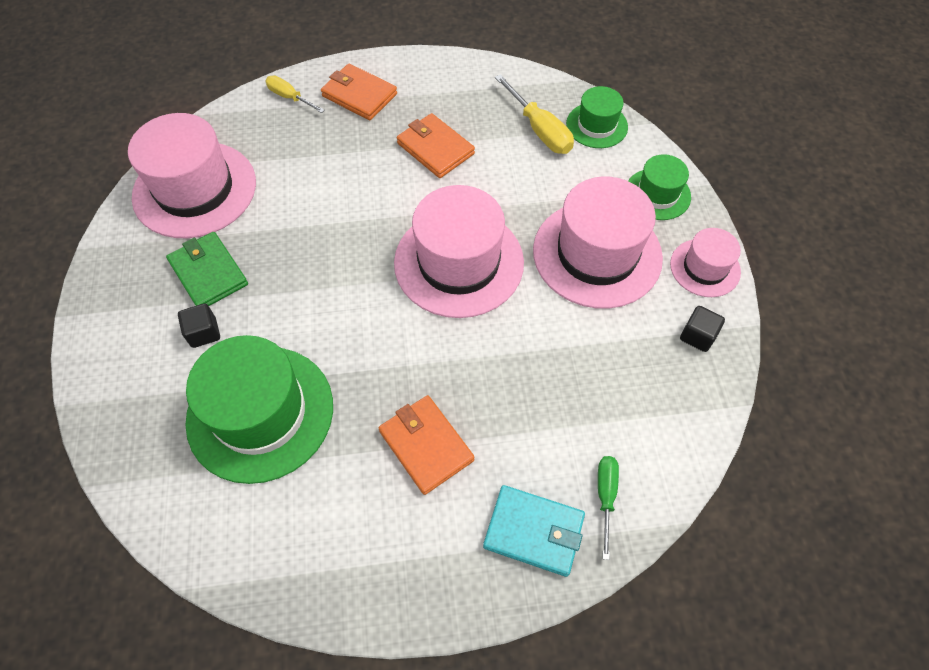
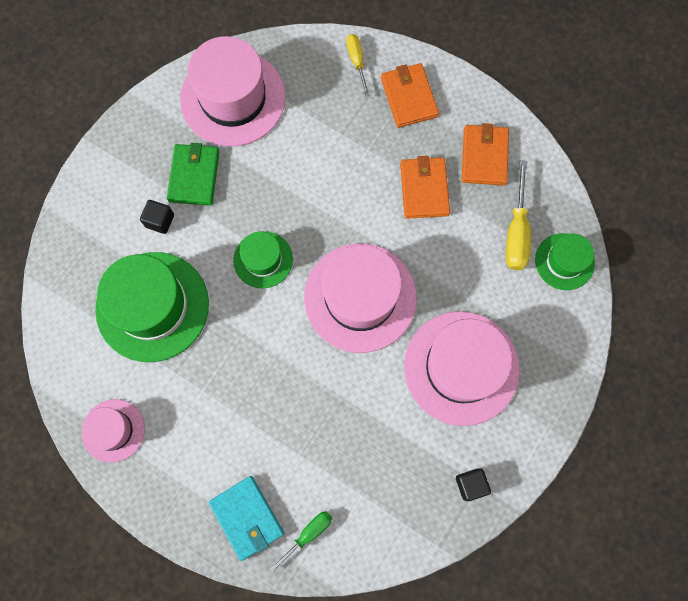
camera: 40 degrees right, 15 degrees up
orange wallet [379,395,474,495] -> orange wallet moved to [462,123,509,186]
green hat [628,154,691,220] -> green hat moved to [233,231,293,288]
pink hat [670,228,741,297] -> pink hat moved to [82,399,145,463]

